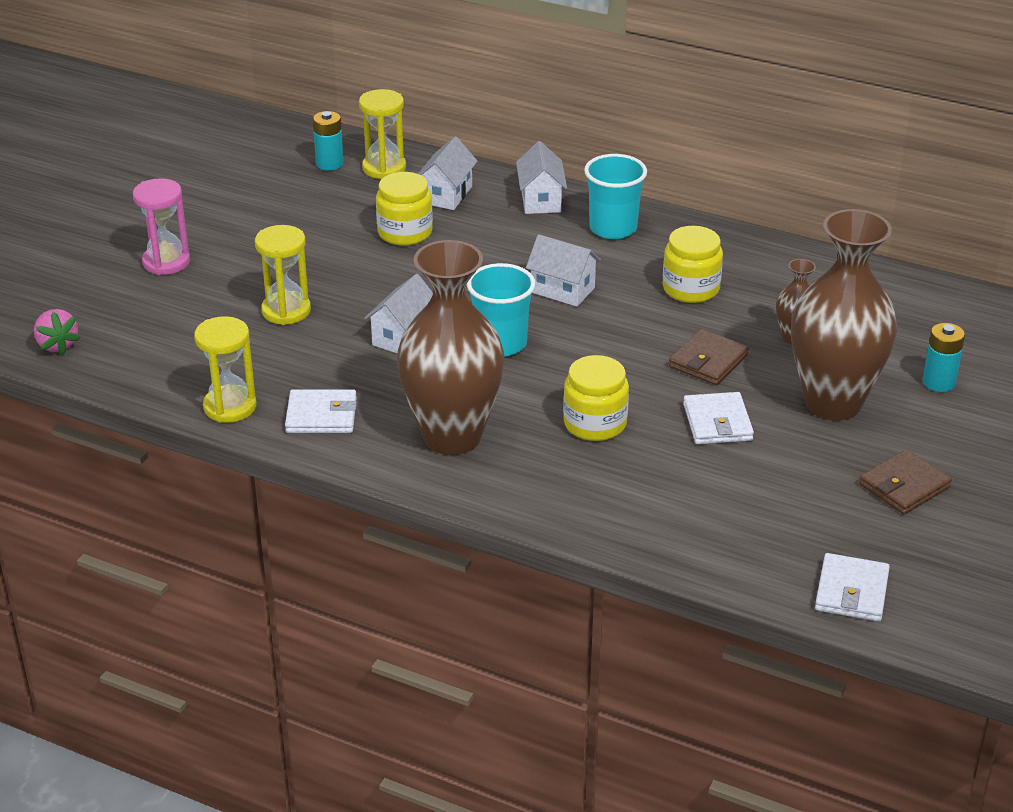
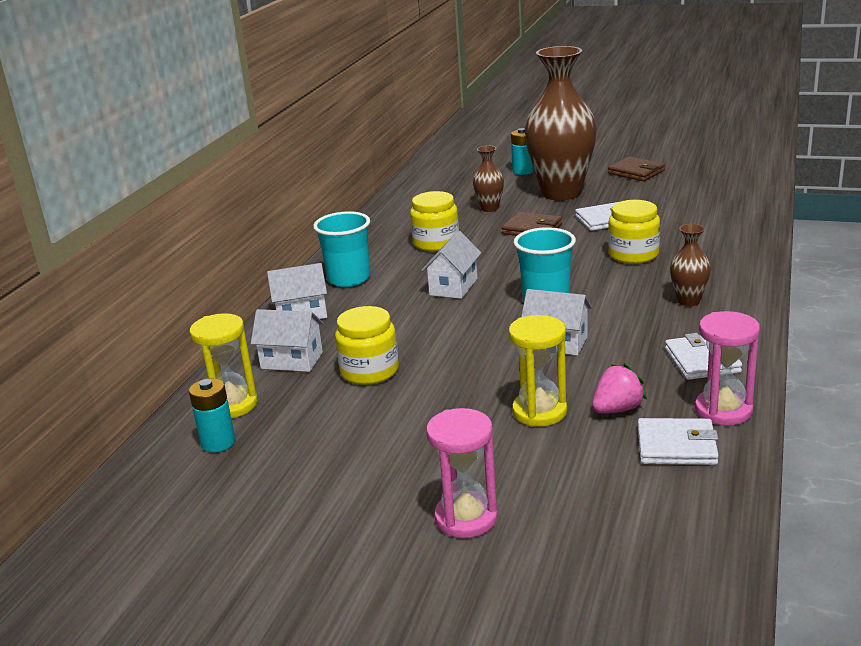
camera: 95 degrees left, 10 degrees down
pink strawberry [34,309,80,355] -> pink strawberry moved to [592,363,647,414]
yellow hourglass [194,316,256,423] -> pink hourglass [695,311,760,426]
brown vase [397,240,504,455] -> brown vase [670,224,711,306], size x0.43
white wallet [815,553,890,622] -> white wallet moved to [638,418,719,465]

